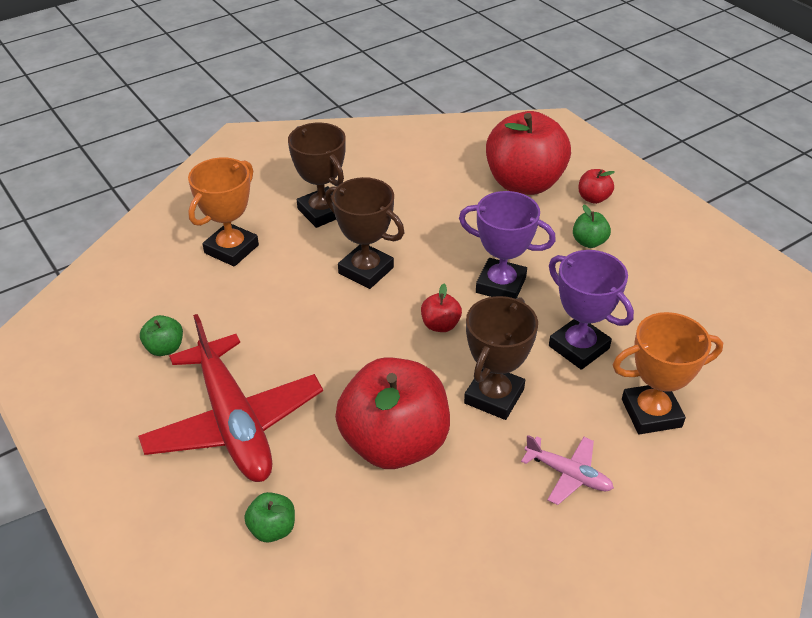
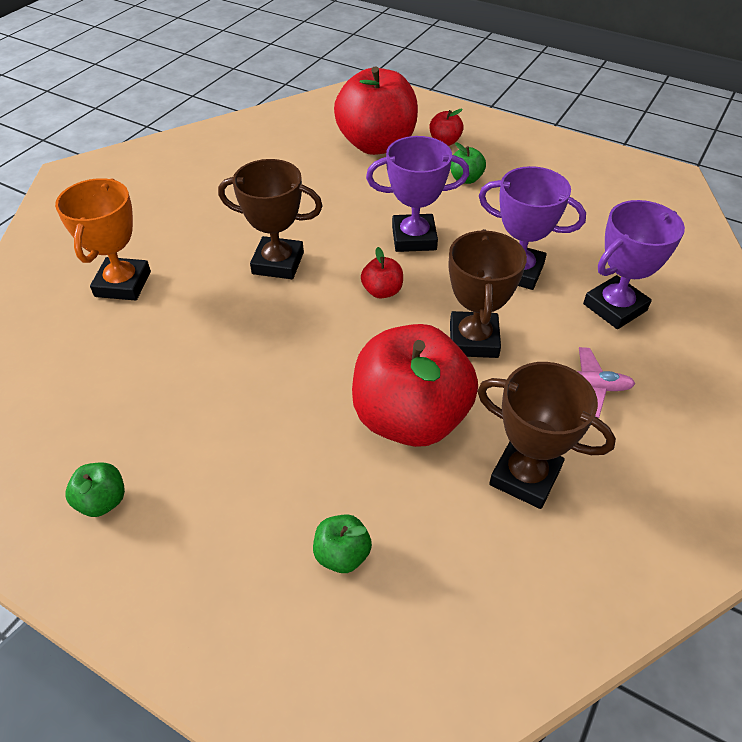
camera: 25 degrees left, 5 degrees up
red plane [138,314,323,482] -> none
green apple [140,315,183,356] -> green apple moved to [66,463,125,517]
brown trophy [288,122,346,228] -> brown trophy moved to [477,362,616,509]
orange trophy [613,312,723,434] -> purple trophy [583,200,685,329]

